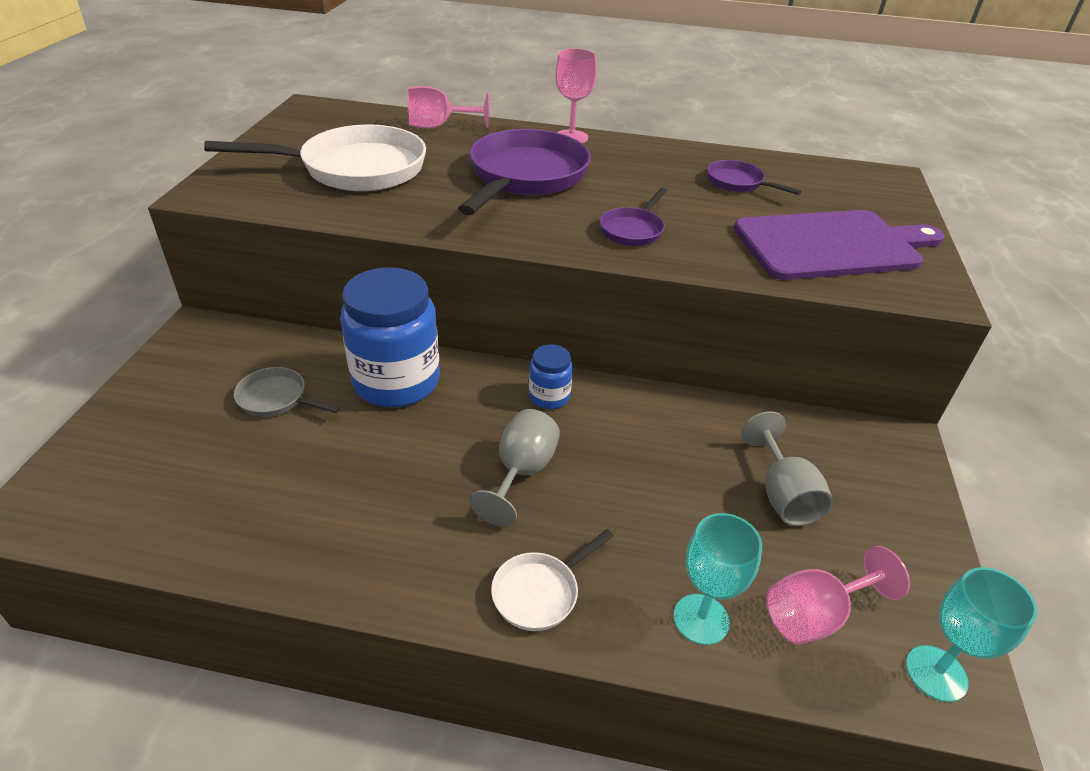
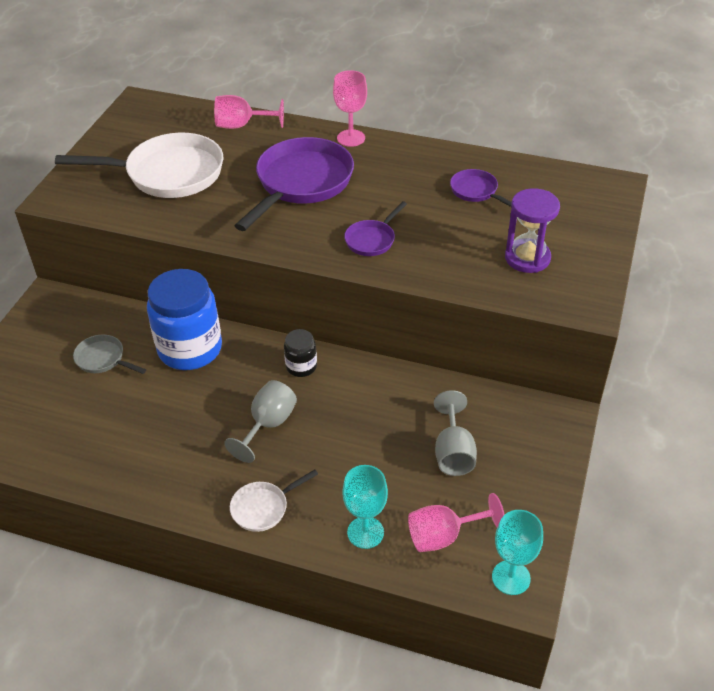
camera: 10 degrees right, 5 degrees up
blue jar [529,344,573,409] -> black jar [284,329,317,377]
purple cutting board [734,210,944,280] -> purple hourglass [505,188,560,273]

